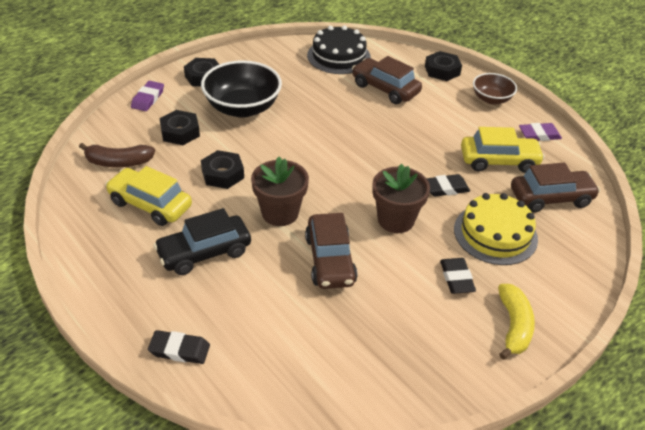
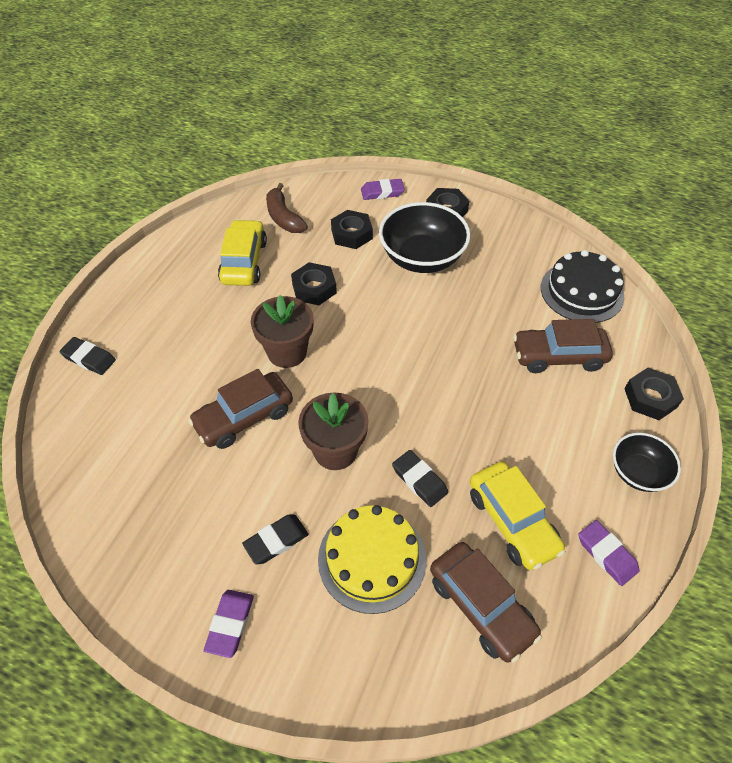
camera: 65 degrees right, 10 degrees up
black eraser [148,330,210,364] -> black eraser turned 45 degrees counterclockwise [59,337,116,375]
black car [153,208,251,275] -> none
brown car [352,56,422,104] -> brown car turned 105 degrees counterclockwise [513,319,613,373]
brown bowl [473,73,517,105] -> black bowl [613,433,681,492]
yellow banana [498,284,535,360] -> purple eraser [204,590,254,658]

